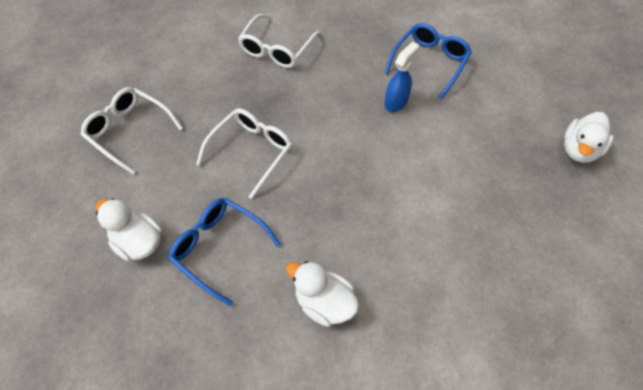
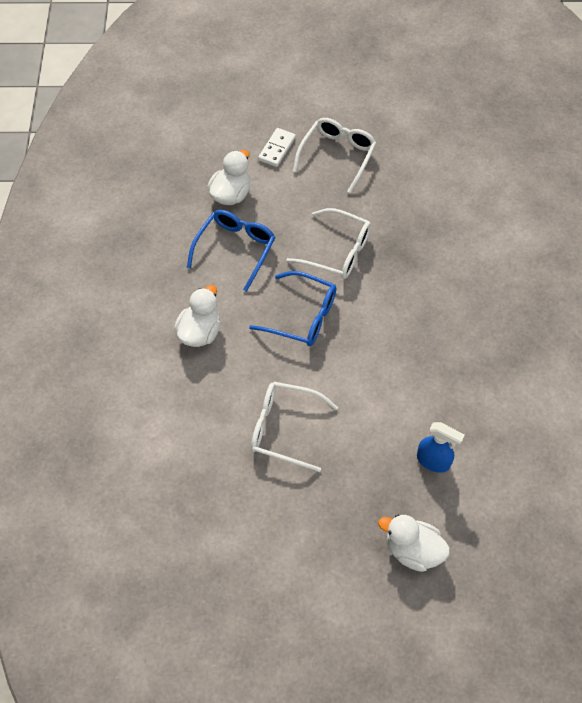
camera: 80 degrees right, 0 degrees up
white glasses [238,14,320,68] -> white glasses moved to [251,382,338,472]
blue spray bottle [384,42,419,112] -> blue spray bottle moved to [417,422,465,473]
blue glasses [385,23,472,99] -> blue glasses moved to [249,271,336,346]
none -> white domino [258,128,296,167]

